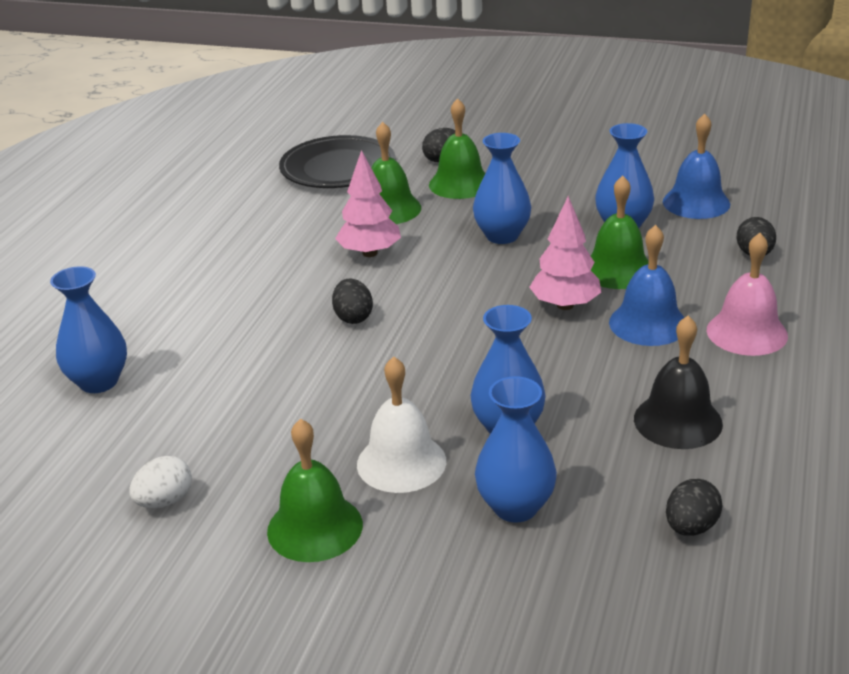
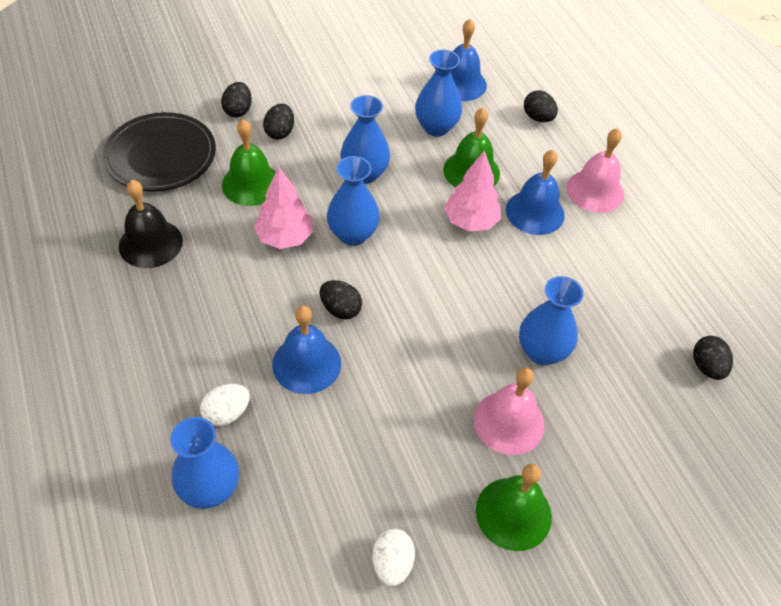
camera: 45 degrees left, 20 degrees up
white bell [357,356,446,493] -> pink bell [474,368,545,455]
green bell [429,98,485,199] -> black egg [263,104,294,140]
blue vase [475,376,557,523] -> blue vase moved to [327,156,380,246]
black bell [634,316,723,449] -> black bell moved to [119,180,183,268]
none -> white egg [200,384,250,426]
none -> blue bell [272,306,341,394]

